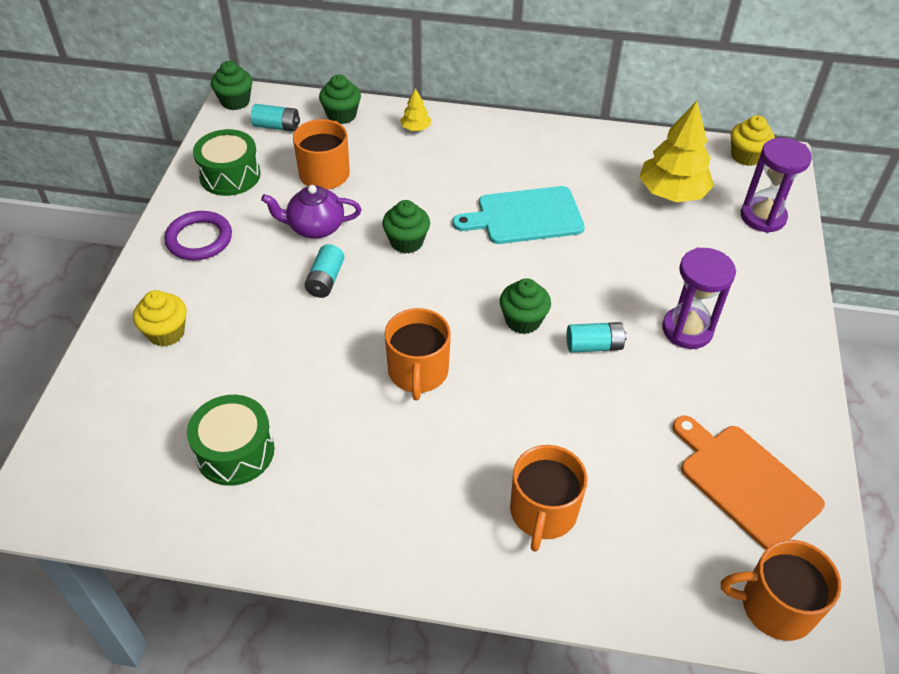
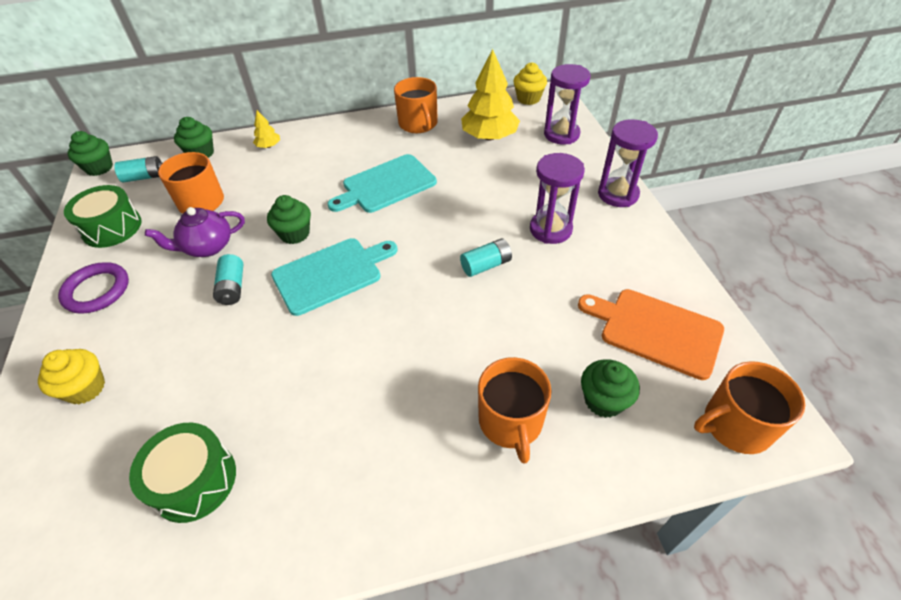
camera: 20 degrees left, 0 degrees up
orange mug [385,308,451,400] -> orange mug moved to [394,77,438,133]
green cupcake [500,278,551,334] -> green cupcake moved to [581,359,640,418]
none -> turquoise cutting board [271,238,398,316]
none -> purple hourglass [598,120,658,207]

